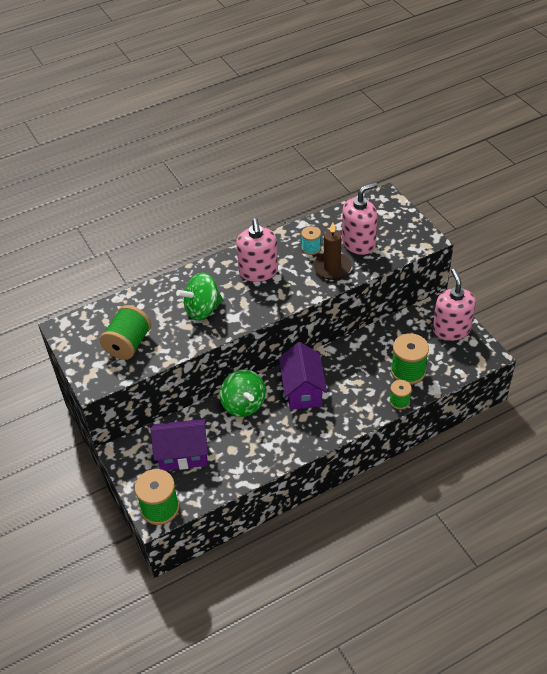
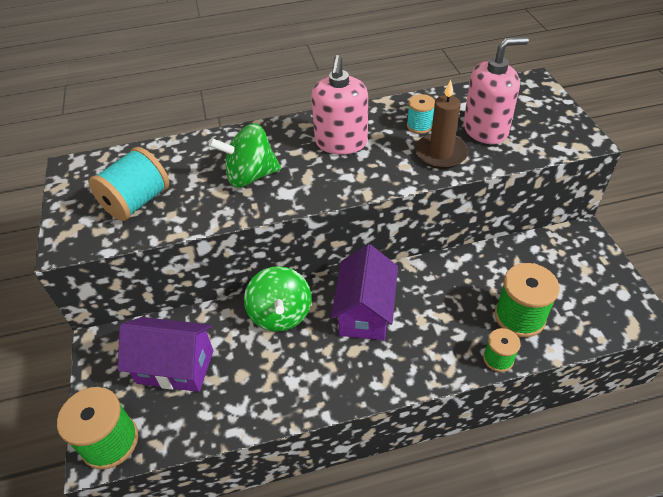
camera: 15 degrees right, 0 degrees up
green spool [100,305,151,360] -> turquoise spool [89,147,169,221]
pink soap dispenser [433,269,476,341] -> none

